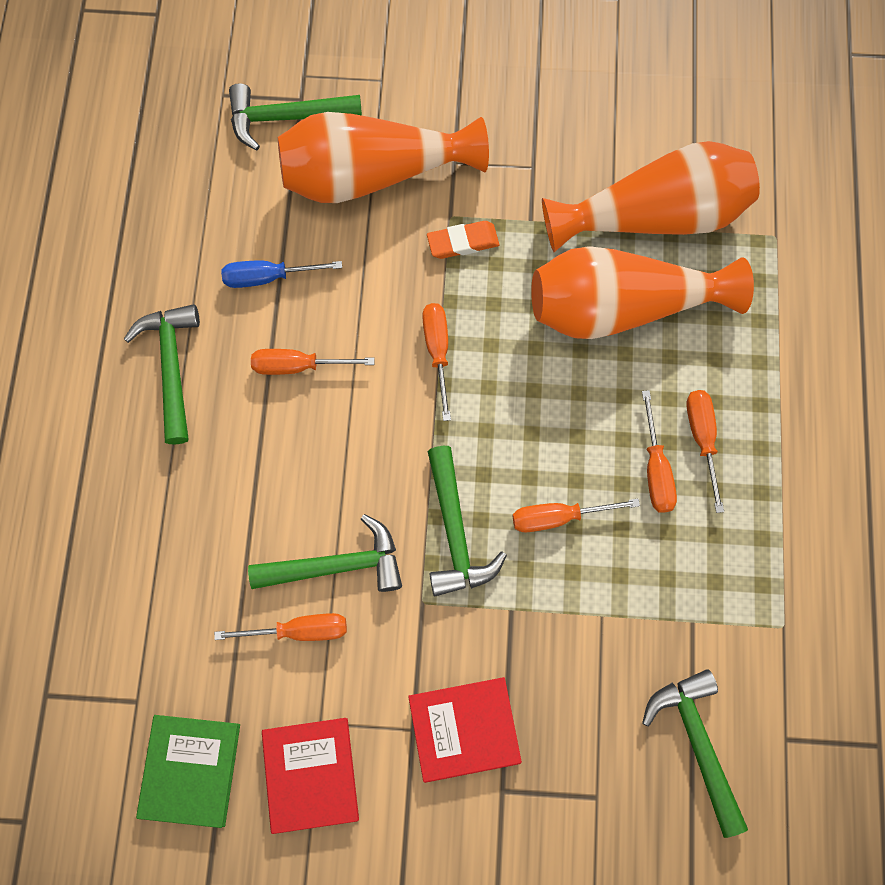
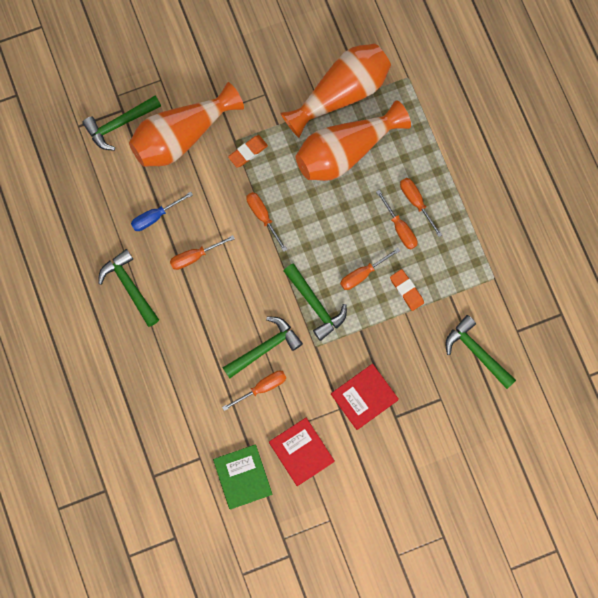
camera: 25 degrees left, 5 degrees up
none -> orange eraser [390,269,424,311]

